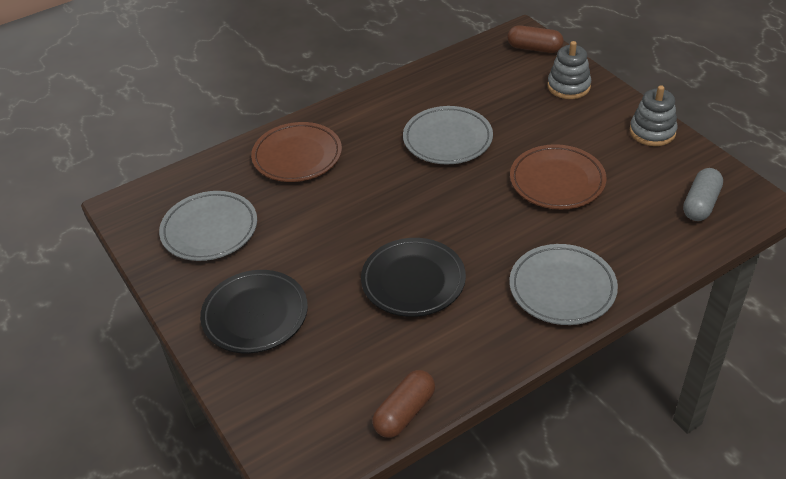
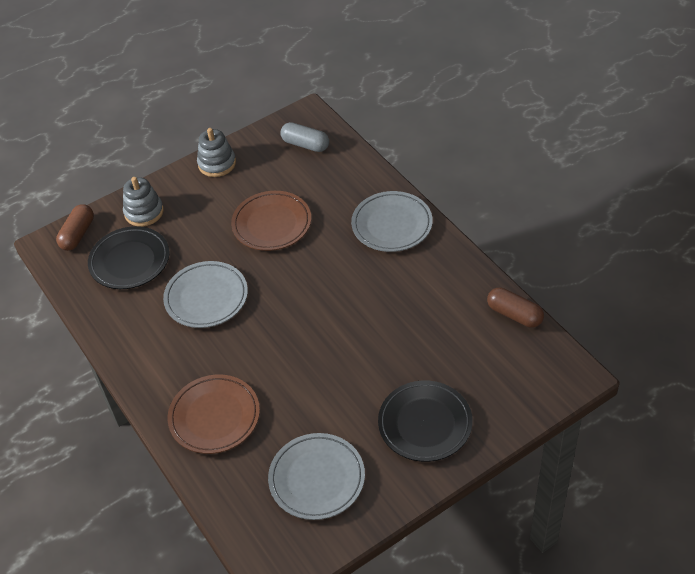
camera: 90 degrees left, 5 degrees up
black plate [361,238,466,317] -> black plate moved to [88,226,170,289]

